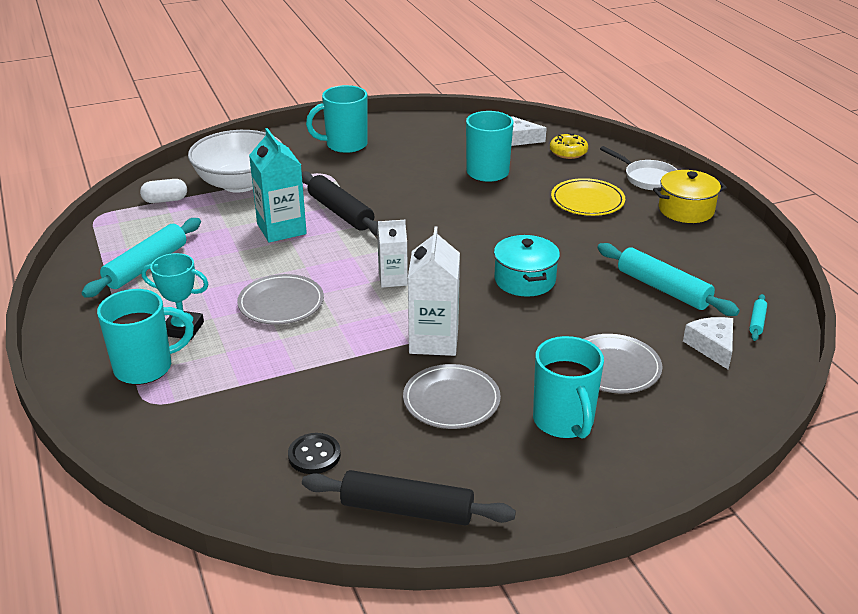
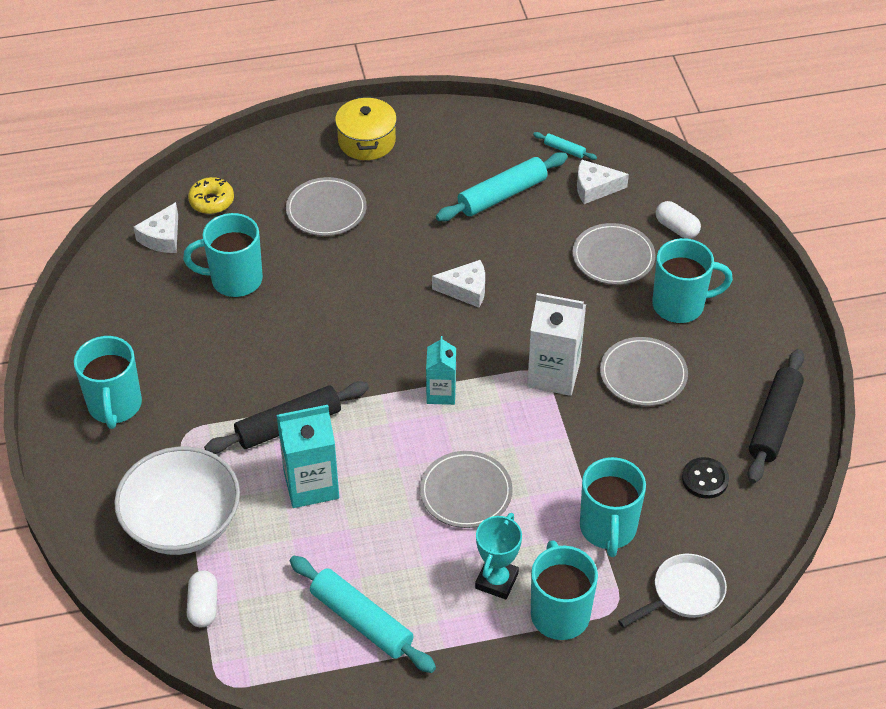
camera: 80 degrees left, 15 degrees up
white carton [377,220,408,288] -> turquoise carton [426,336,456,405]
turquoise pot [494,235,560,297] -> white cheese [432,260,485,308]
yellow plate [551,178,625,216] -> grey plate [286,177,367,236]
white pan [600,146,677,190] -> white pan moved to [618,554,727,628]
none -> turquoise mug [580,457,646,557]
none -> white capsule [656,201,701,239]

